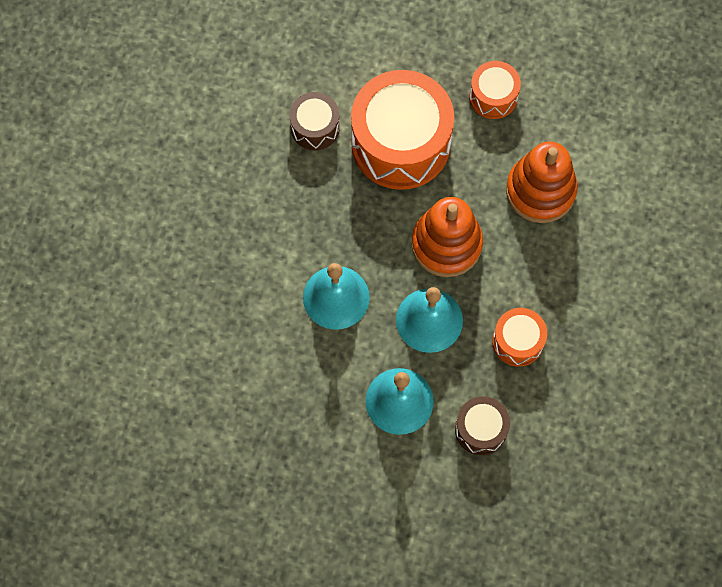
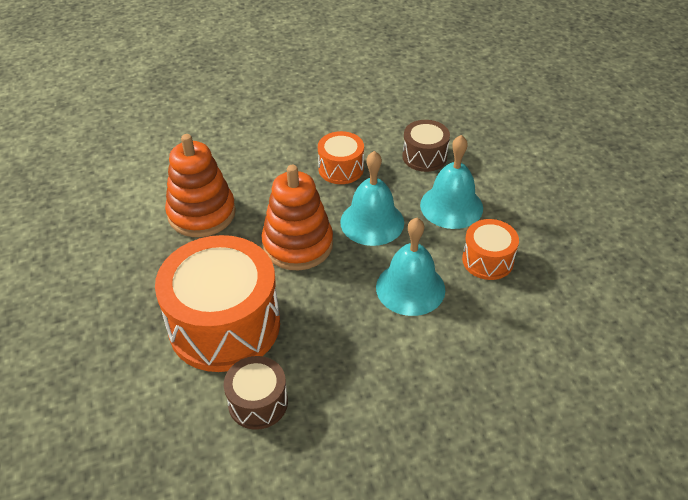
camera: 125 degrees left, 25 degrees down
orange drum [469,61,521,119] -> orange drum moved to [462,219,519,280]

